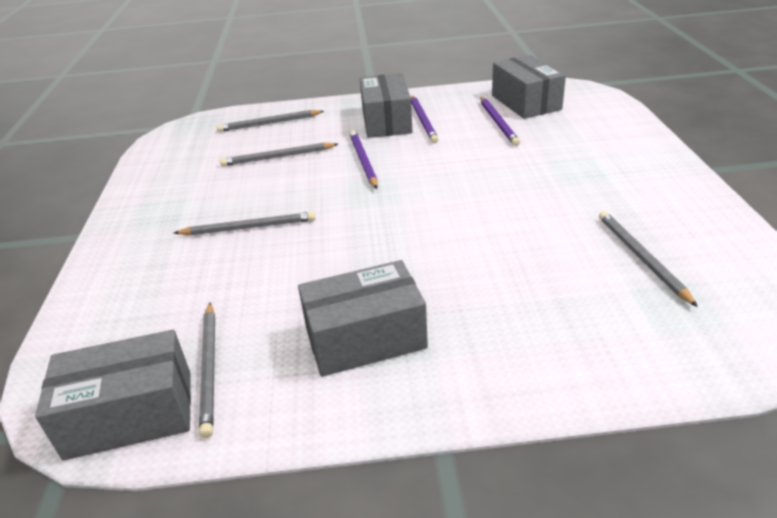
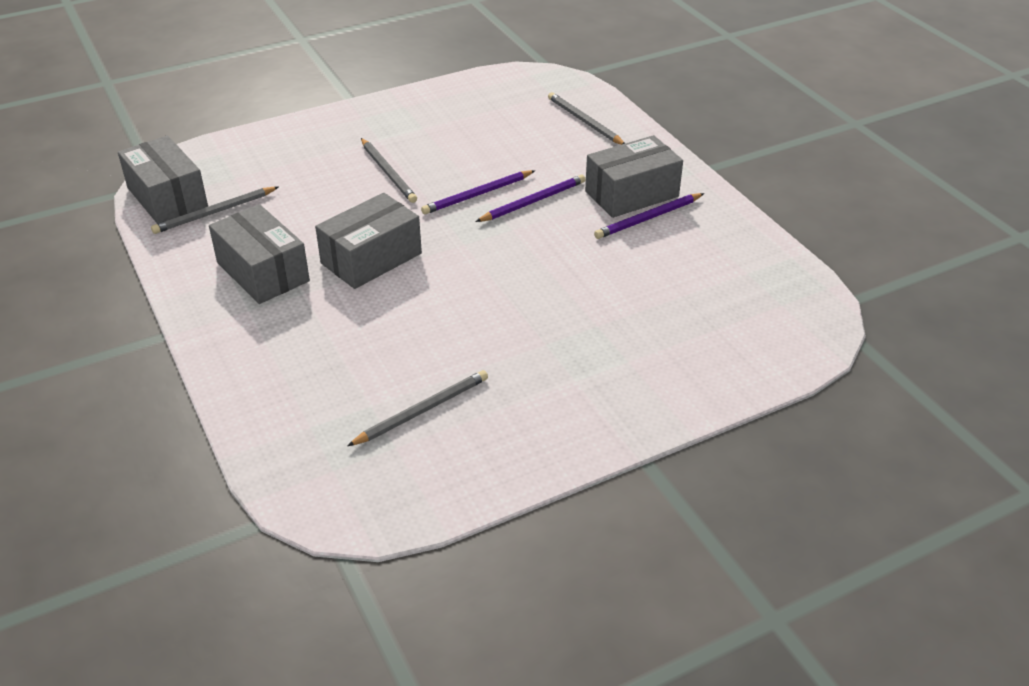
camera: 65 degrees right, 5 degrees up
grey pencil [220,143,338,166] -> none
purple pencil [480,97,520,146] -> purple pencil moved to [421,170,535,214]
grey box [492,55,566,119] -> grey box moved to [315,193,422,289]

